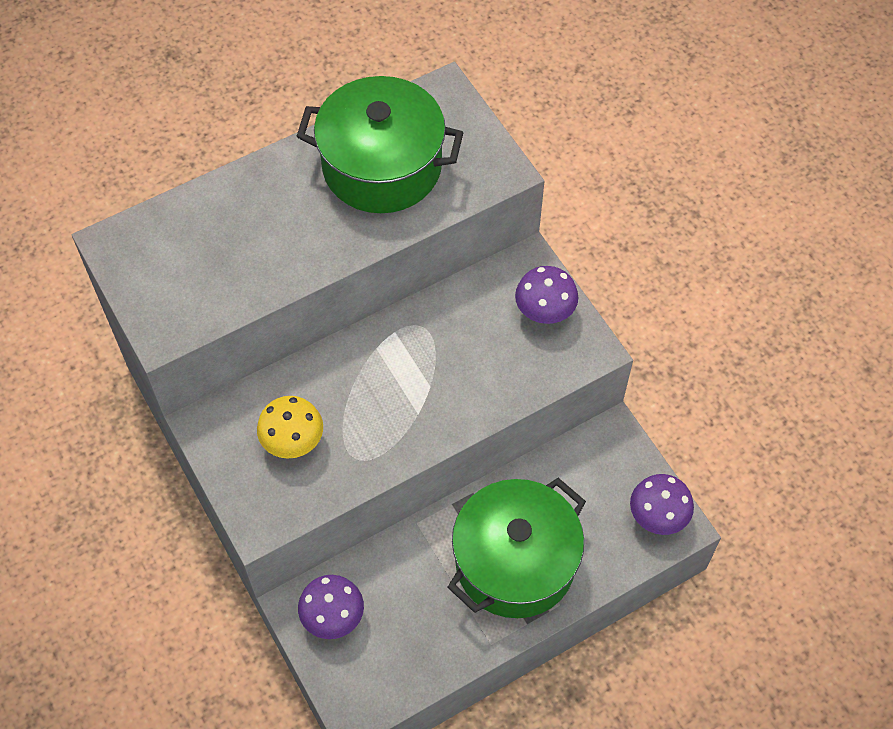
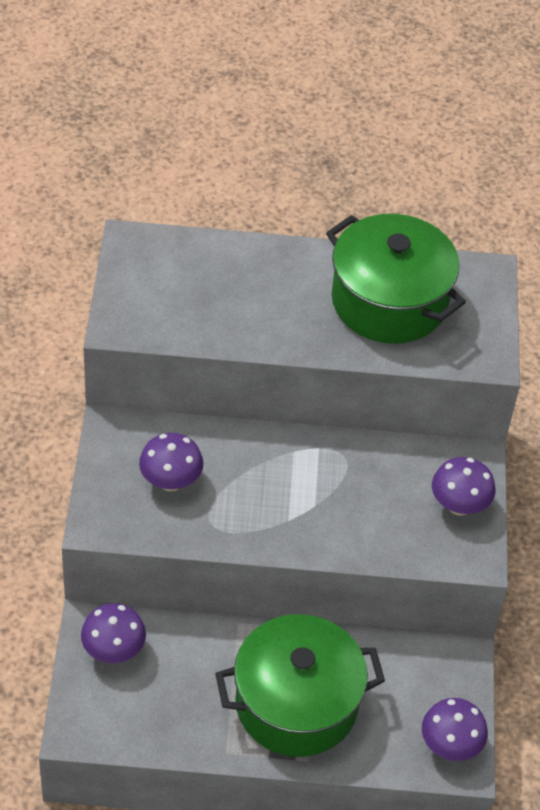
camera: 30 degrees right, 10 degrees down
yellow mushroom [257,396,323,459] -> purple mushroom [139,433,204,491]

